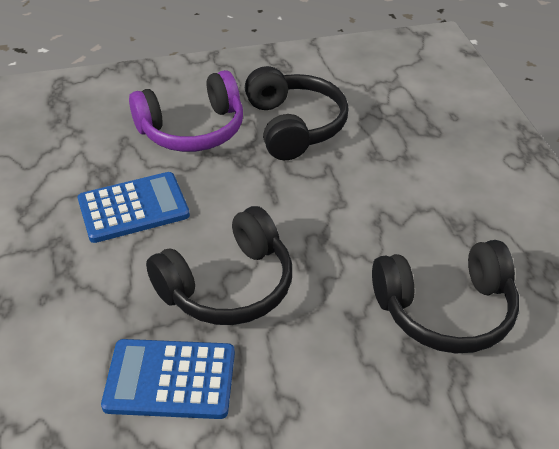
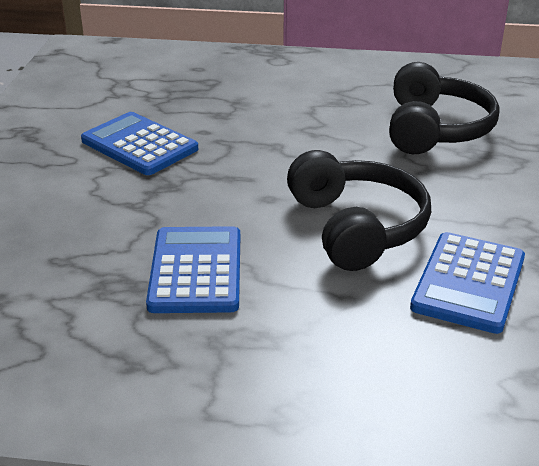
camera: 70 degrees left, 10 degrees down
purple headphones [129,70,243,152] -> none
black headphones [245,66,348,160] -> blue calculator [81,112,198,175]

